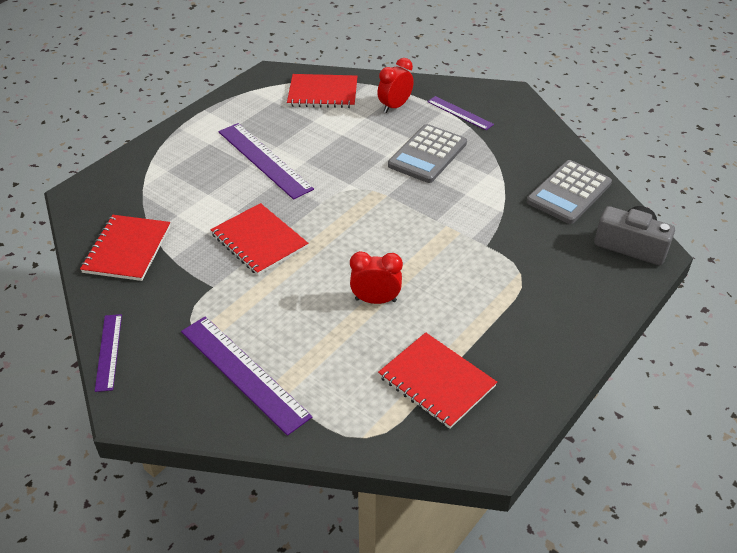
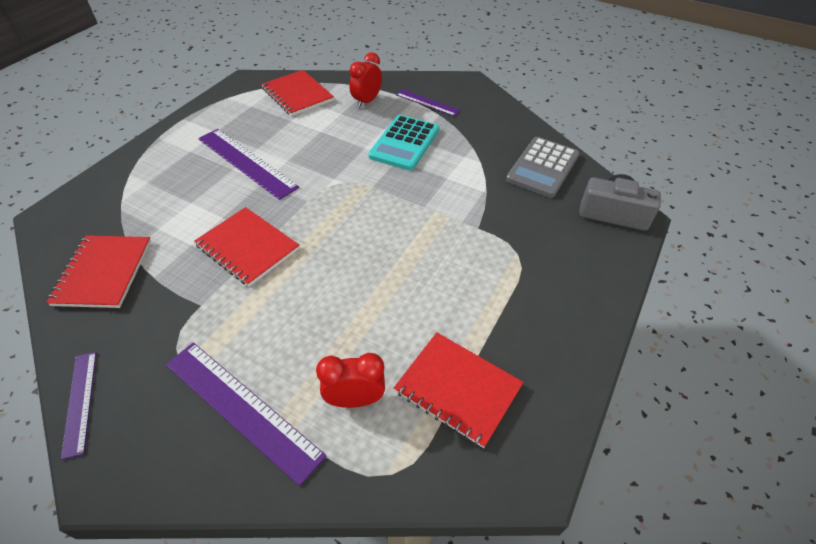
camera: 10 degrees left, 5 degrees up
red notebook [287,74,358,108] -> red notebook turned 60 degrees clockwise [261,70,334,116]
red clock [350,251,403,304] -> red clock moved to [316,353,385,408]
grey calculator [388,124,467,183] -> turquoise calculator [368,115,439,170]

